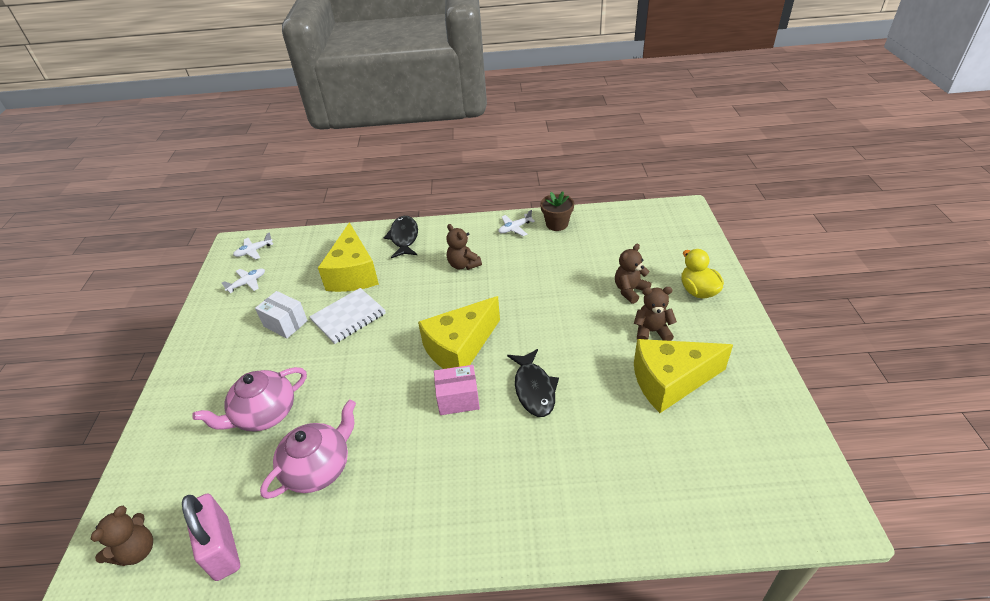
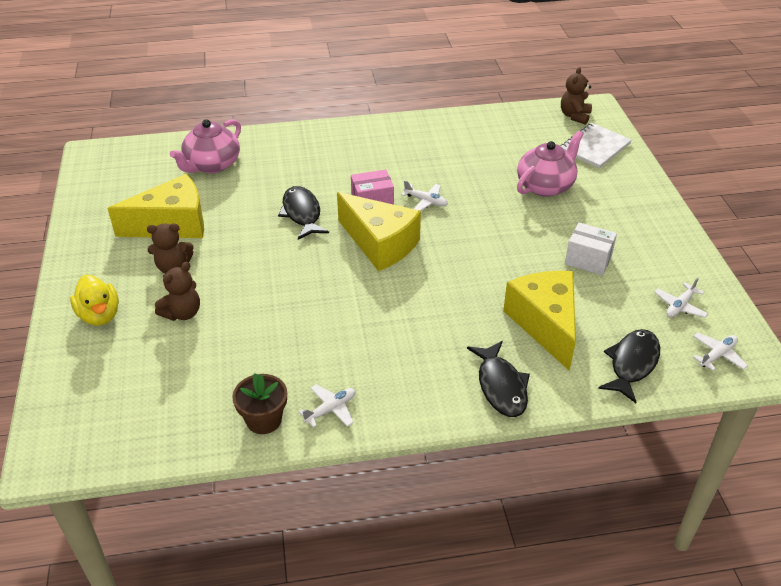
camera: 170 degrees right, 0 degrees up
pink padlock [182,493,240,581] -> none
pink teapot [260,400,356,499] -> pink teapot moved to [170,119,241,174]
white notebook [309,288,386,344] -> white notebook moved to [561,123,632,169]
yellow cheese [418,296,500,369] -> yellow cheese turned 90 degrees clockwise [337,192,421,271]
brown teddy bear [446,224,482,270] -> none
none -> white plane [401,180,448,211]
none -> black fish [598,329,660,403]

